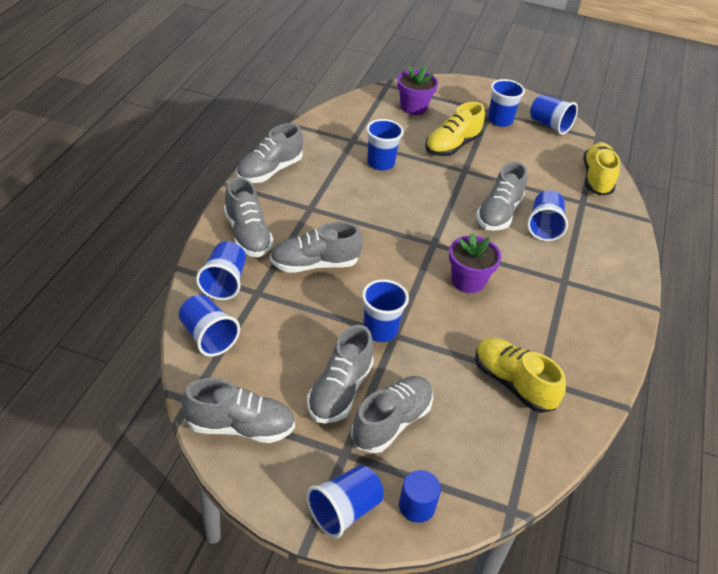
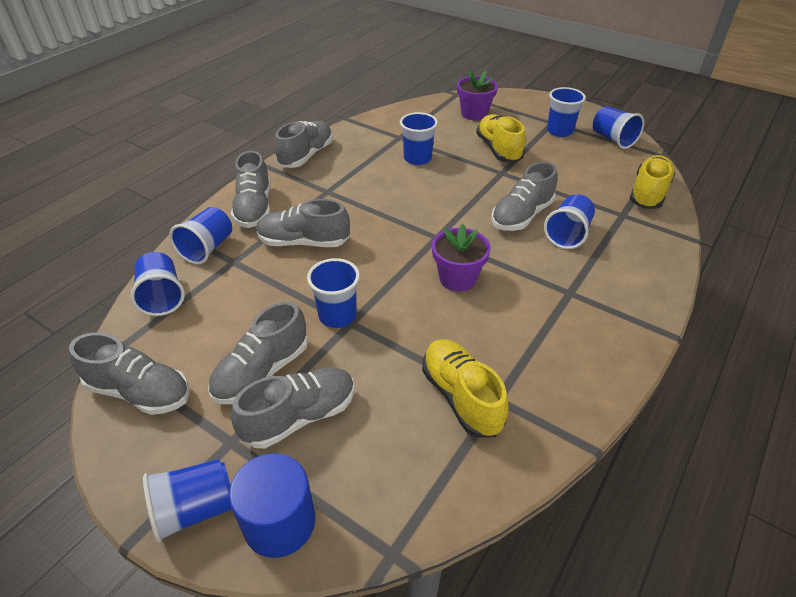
camera: 20 degrees right, 0 degrees up
grey shoe [236,123,303,183] -> grey shoe turned 150 degrees clockwise [274,121,333,168]
blue cylinder [399,470,441,523] -> blue cylinder [229,453,316,558], size x1.58
yellow shoe [425,102,485,156] -> yellow shoe turned 105 degrees clockwise [476,114,525,163]

